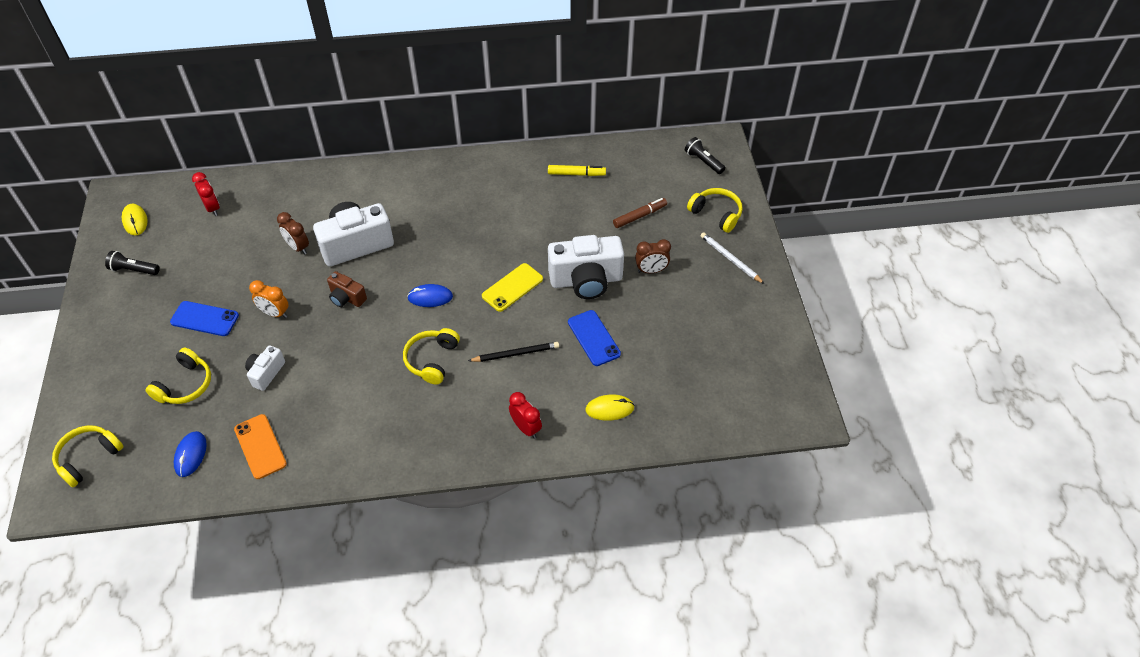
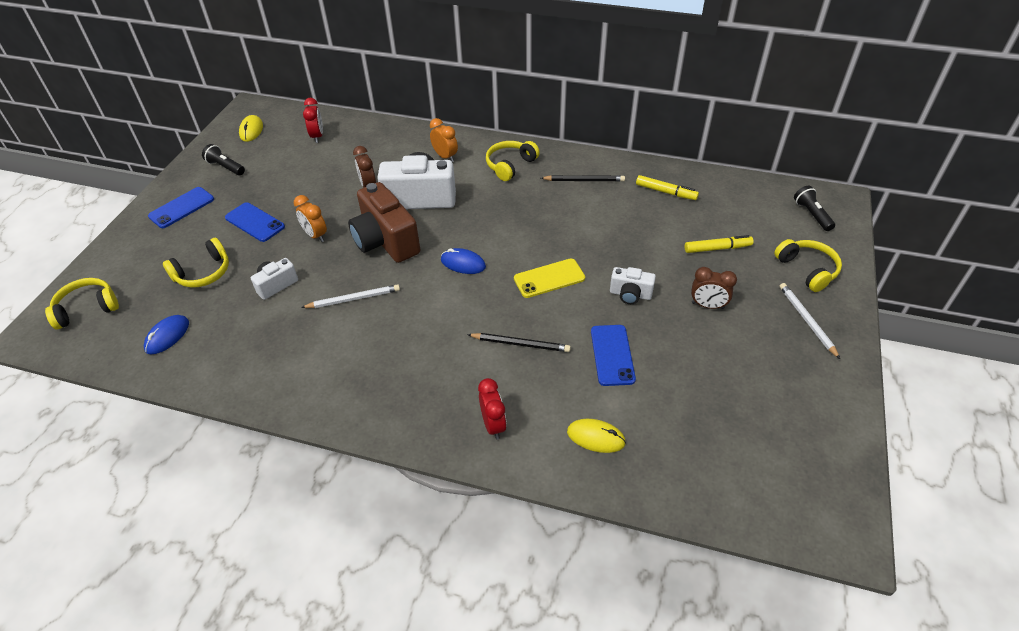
camera: 25 degrees right, 5 degrees down
orange phone [234,414,287,479] -> none
brown camera [327,271,367,307] -> brown camera [348,182,420,263], size x1.95
yellow headphones [403,328,460,385] -> yellow headphones moved to [486,141,540,181]
white camera [548,235,624,299] -> white camera [610,267,656,304], size x0.51
brown marker [613,198,667,228] -> yellow marker [685,235,753,253]
none -> blue phone [148,187,214,228]
none -> white pencil [301,284,400,308]
none -> orange clock [430,118,458,162]
none -> black pencil [541,175,625,182]

